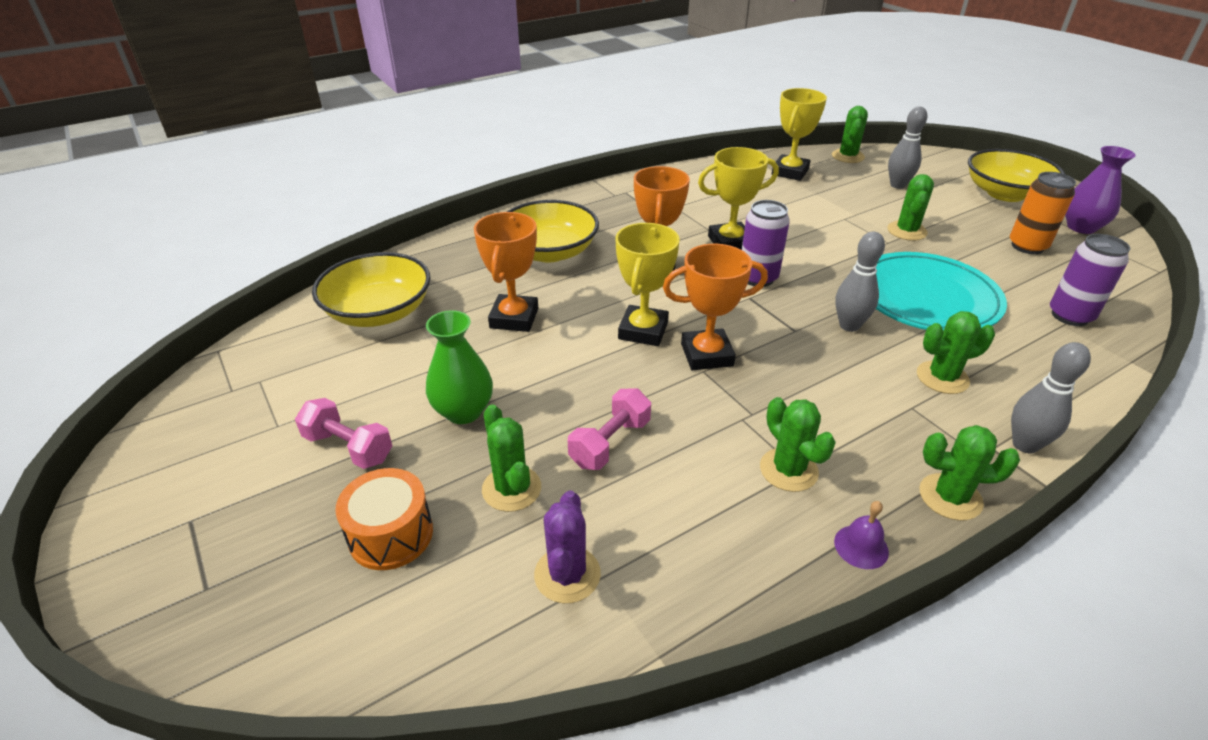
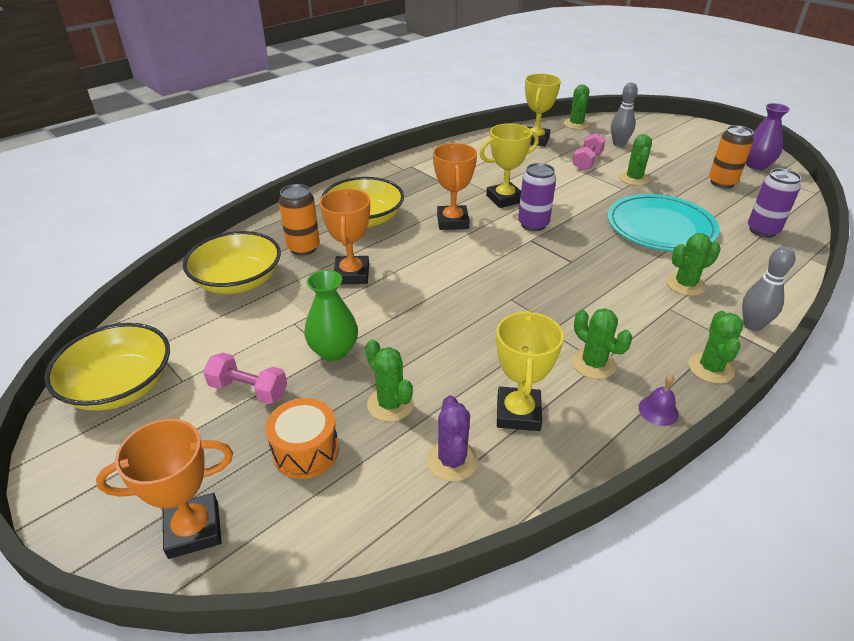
camera: 10 degrees left, 0 degrees up
pink dumbbell [568,388,651,470] -> pink dumbbell moved to [573,133,605,171]
yellow trophy [615,223,680,346] -> yellow trophy moved to [496,310,564,431]
orange trophy [663,244,768,370] -> orange trophy moved to [96,419,233,559]
grey bowling pin [835,232,885,332] -> none
green cactus [919,425,1020,520] -> green cactus turned 75 degrees counterclockwise [688,311,744,384]
yellow bowl [968,149,1065,202] -> yellow bowl moved to [44,323,170,411]
none -> orange can [279,184,320,256]

